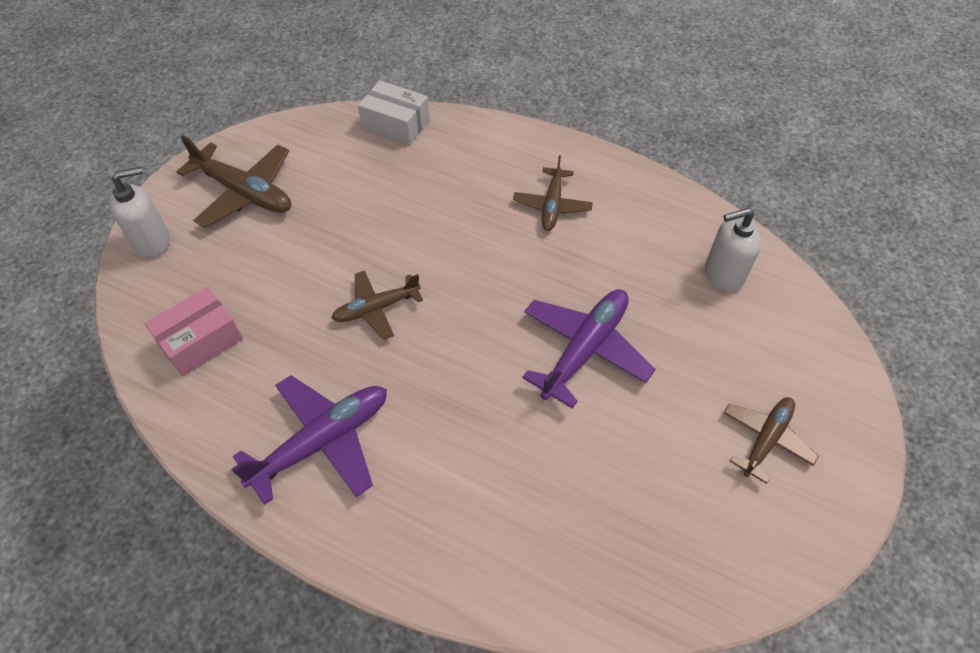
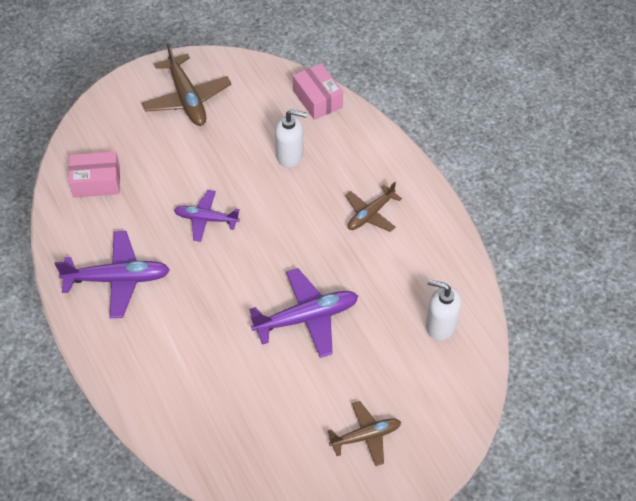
camera: 35 degrees right, 0 degrees up
white soap dispenser [109,167,170,257] -> white soap dispenser moved to [275,109,307,168]
brown plane [331,270,423,340] -> purple plane [174,190,240,242]
white box [358,80,430,145] -> pink box [293,63,343,120]

